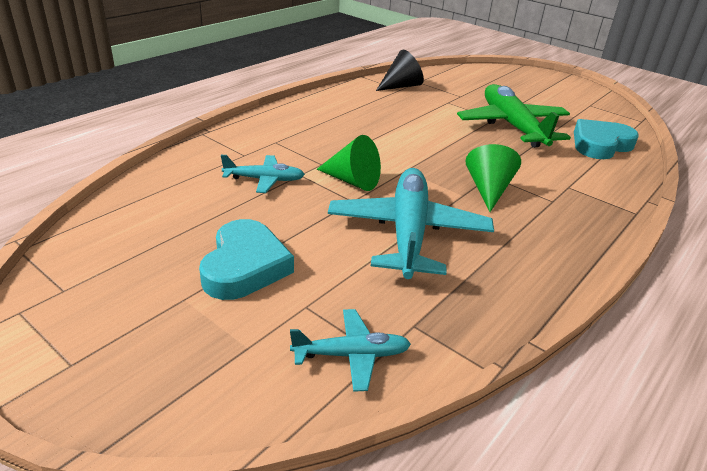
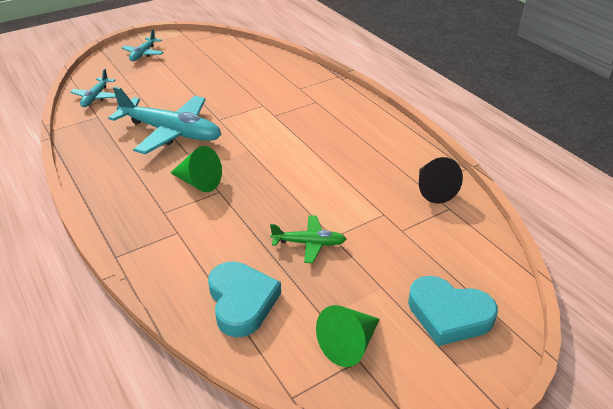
camera: 110 degrees right, 5 degrees up
turquoise heart [199,219,294,300] -> turquoise heart moved to [408,276,498,346]
turquoise plane [221,155,305,193] -> turquoise plane moved to [121,29,163,61]
green cone [317,135,381,191] -> green cone moved to [316,305,380,367]
green plane [457,84,571,148] -> green plane [270,215,346,263], size x0.50

